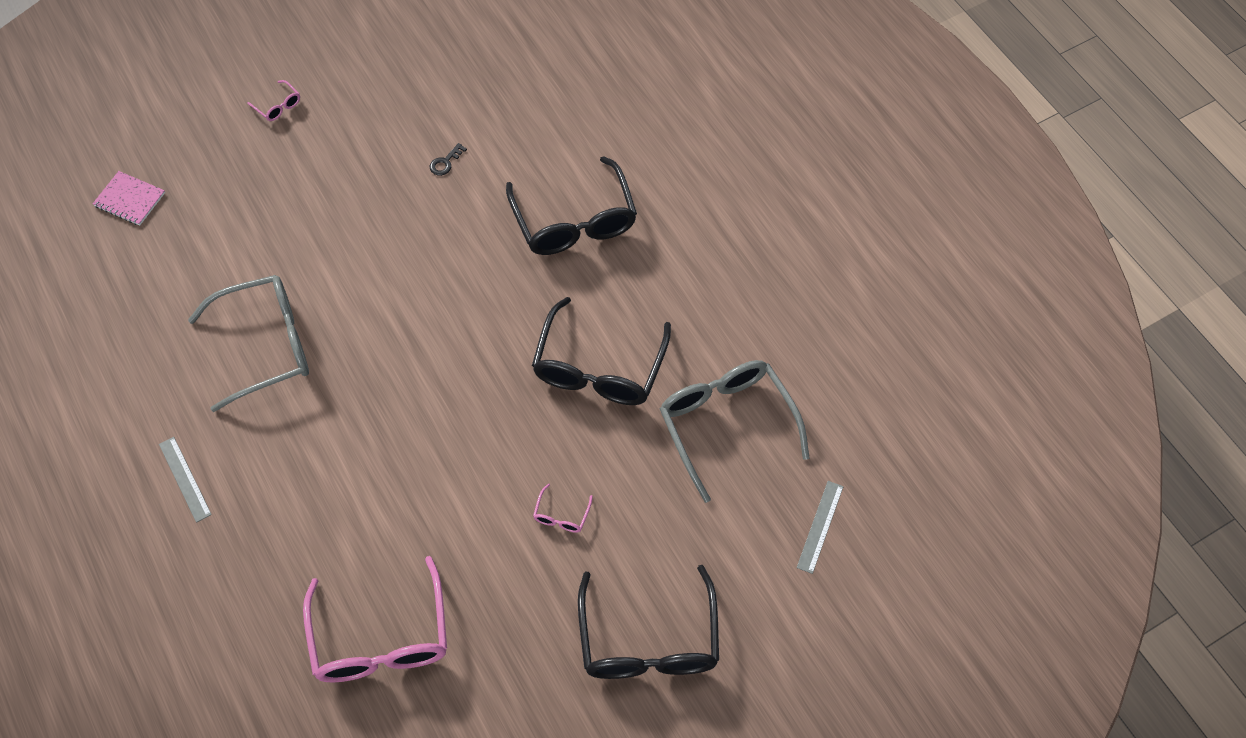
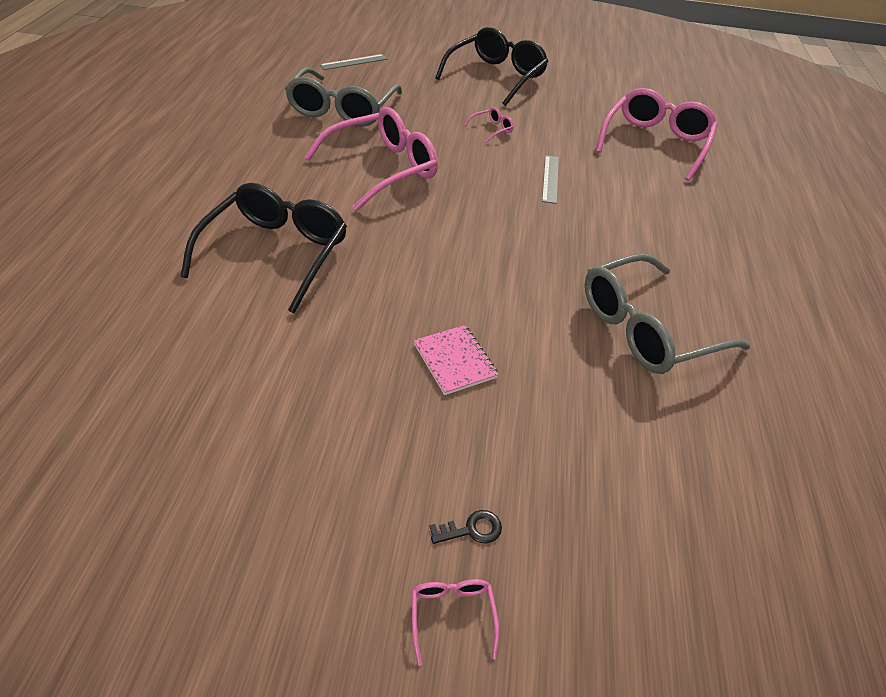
camera: 145 degrees left, 15 degrees down
pink notebook [93,171,165,226] -> pink notebook moved to [414,325,499,395]
grey ruler [159,437,212,523] -> grey ruler moved to [542,155,559,204]
grey glasses [188,275,309,412] -> grey glasses turned 45 degrees counterclockwise [585,253,750,374]
black key [430,143,467,176] -> black key moved to [429,510,502,544]
black glasses [532,297,671,405] -> pink glasses [304,107,438,211]

